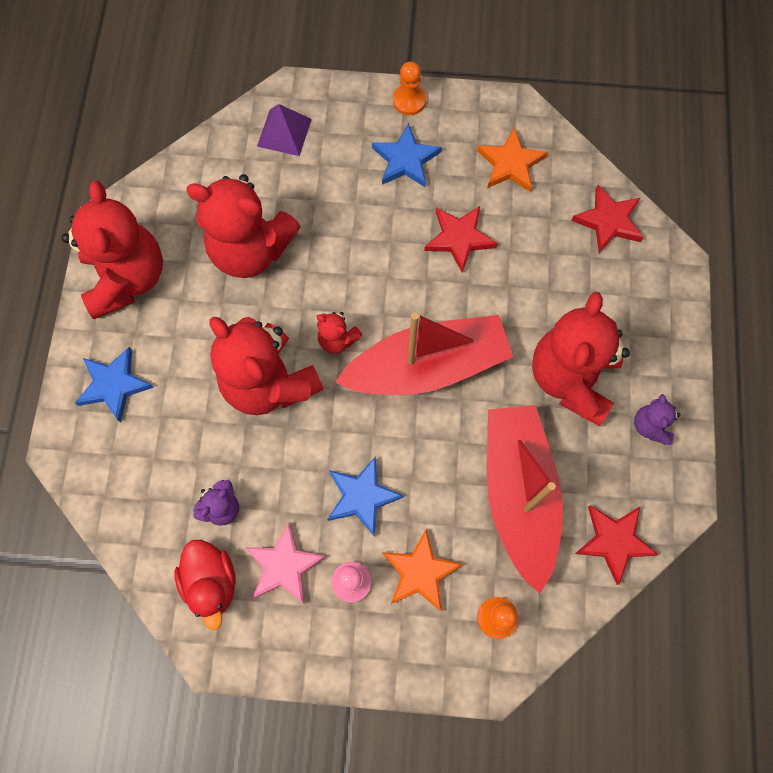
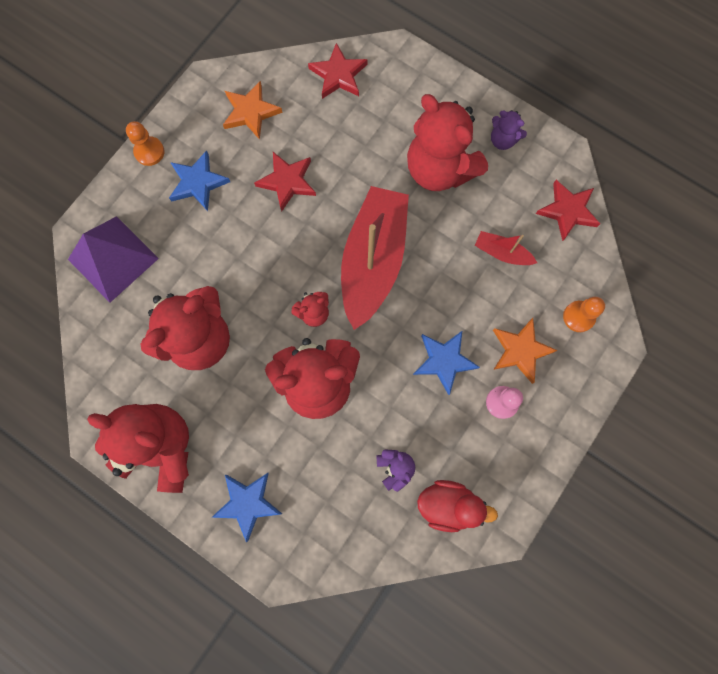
camera: 60 degrees left, 5 degrees up
pink star [245,523,326,604] -> none
purple pyramid [257,104,312,156] -> purple pyramid [68,216,159,303], size x1.59
red boat [487,405,563,594] -> red boat [475,231,537,265], size x0.44

